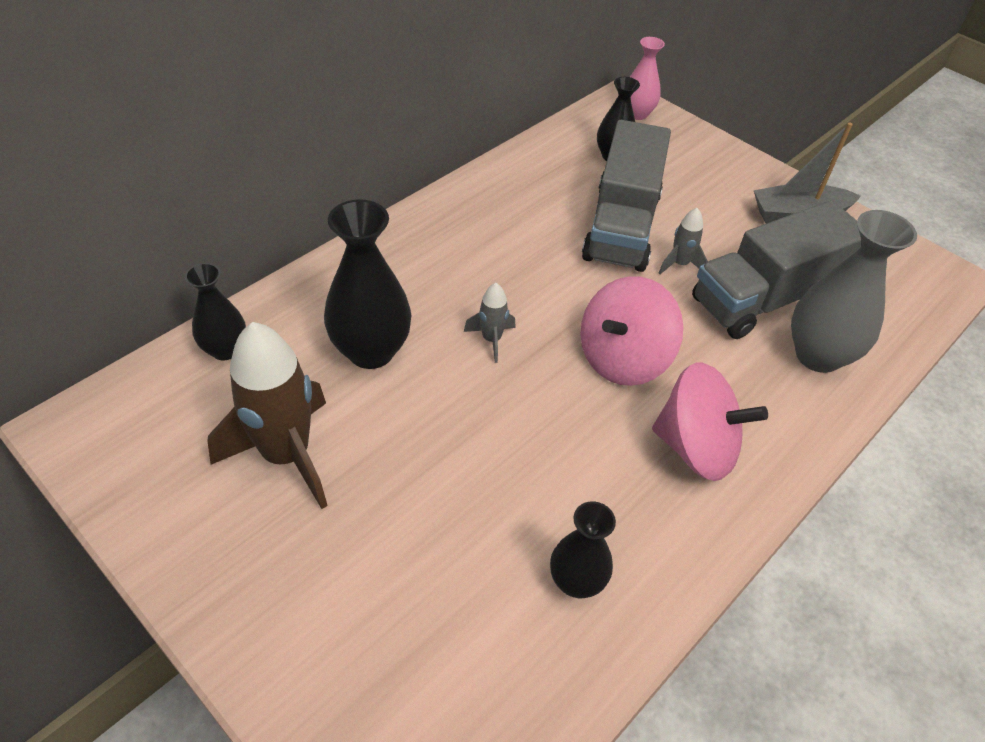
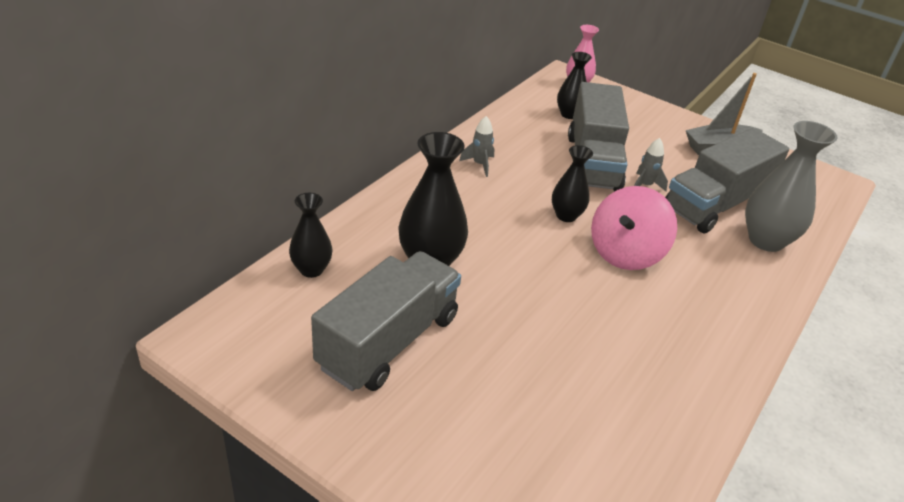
camera: 10 degrees left, 10 degrees down
brown rocket [208,322,328,509] -> grey truck [311,251,461,391]
grey rocket [464,283,516,363] -> grey rocket moved to [459,116,494,177]
black vase [550,502,616,598] -> black vase moved to [552,145,593,222]
pink spinning top [652,363,768,481] -> none

